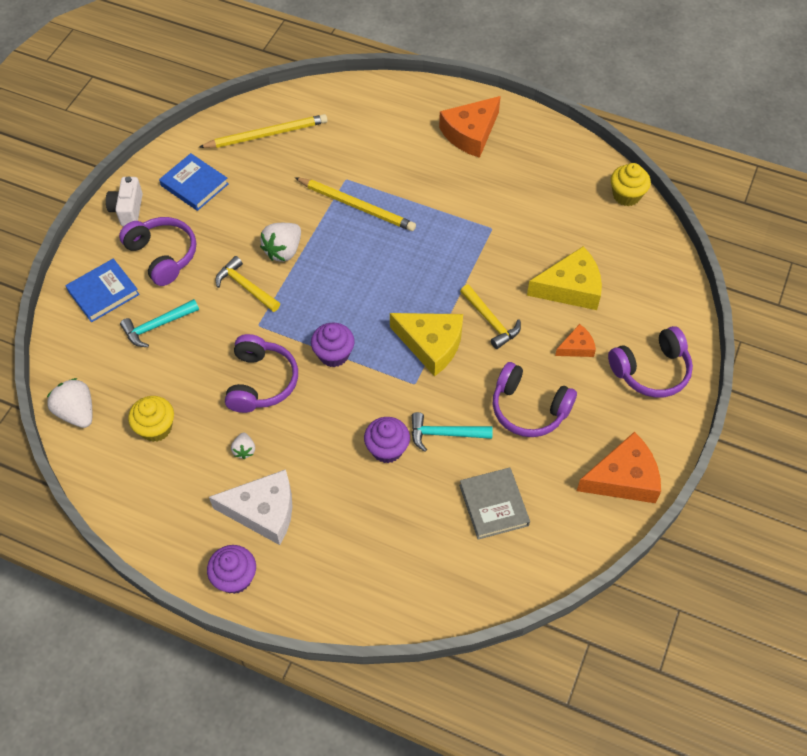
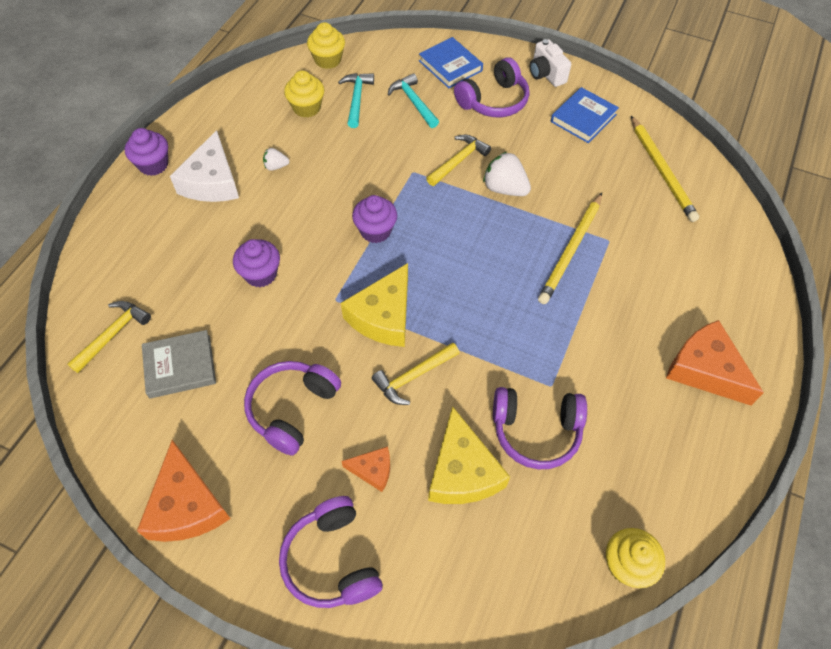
camera: 90 degrees right, 0 degrees up
white strawberry [47,378,92,428] -> yellow cupcake [307,22,345,69]
white camera [106,176,143,226] -> white camera turned 120 degrees counterclockwise [530,39,571,87]
purple headphones [225,334,298,413] -> purple headphones moved to [493,387,587,469]
turquoise hammer [412,412,493,452] -> turquoise hammer moved to [338,73,374,128]
orange cheese [555,324,596,357] -> orange cheese turned 60 degrees counterclockwise [341,446,390,492]
none -> yellow hammer [67,301,151,373]

